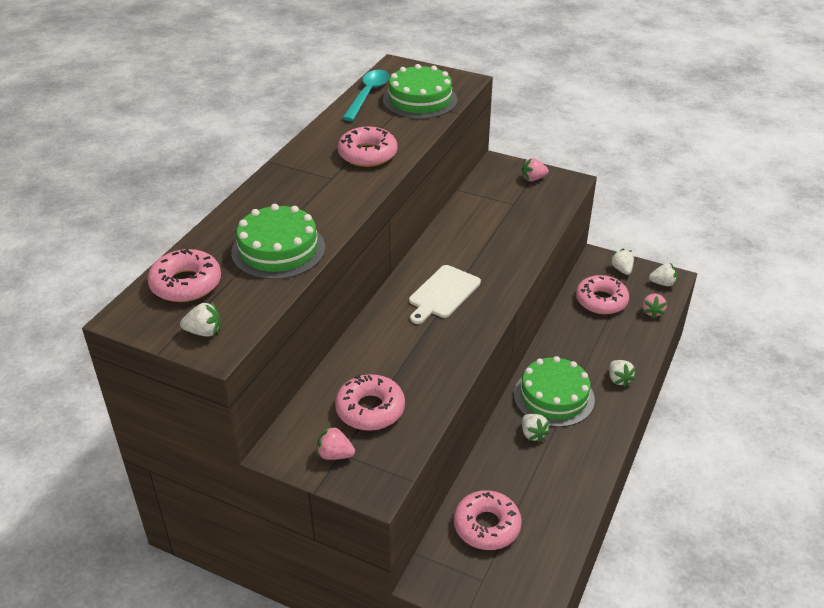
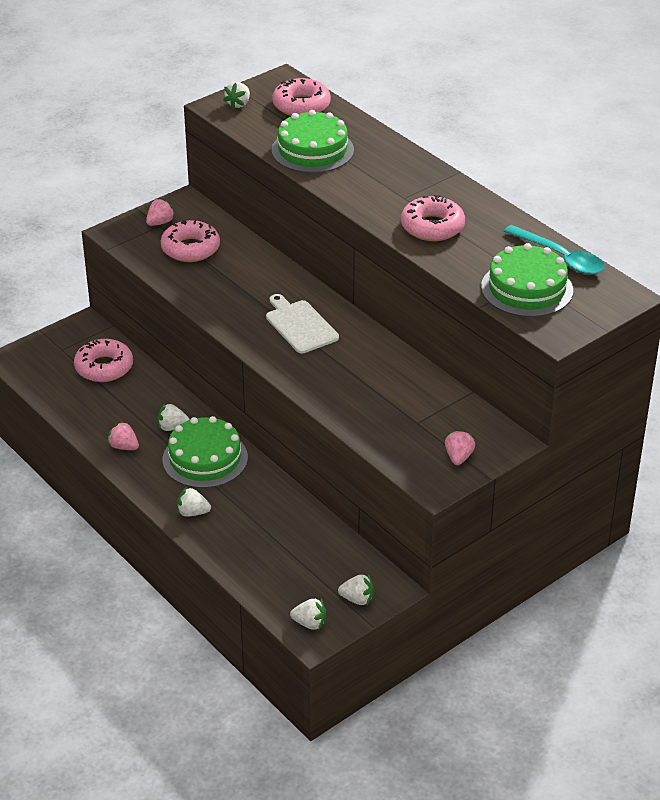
camera: 115 degrees right, 0 degrees up
pink donut [576,275,629,314] -> none
pink strawberry [642,294,667,319] -> pink strawberry moved to [107,421,139,450]
white strawberry [649,263,677,286] -> white strawberry turned 105 degrees counterclockwise [290,599,326,630]

